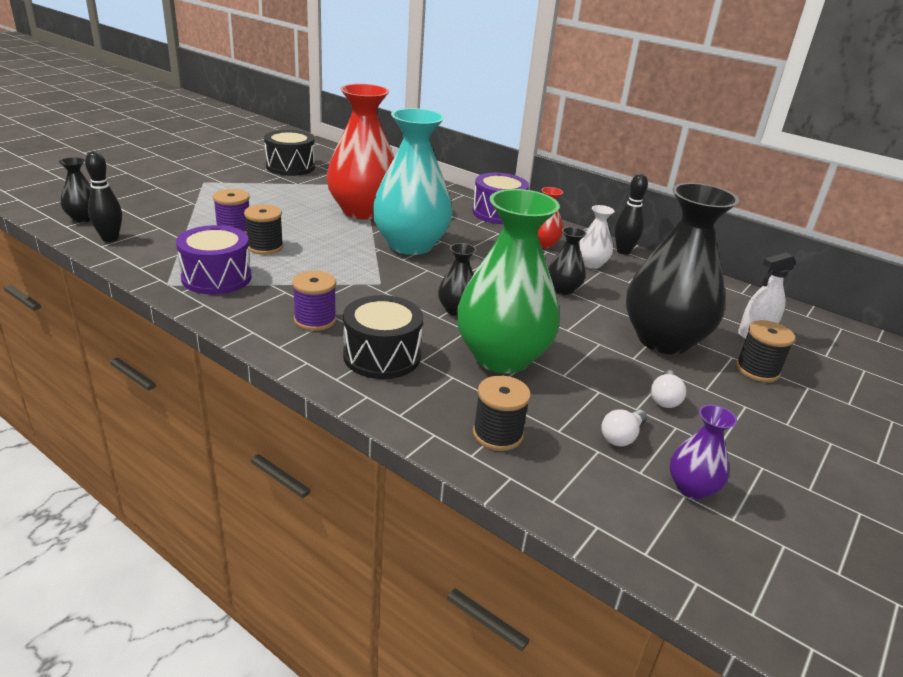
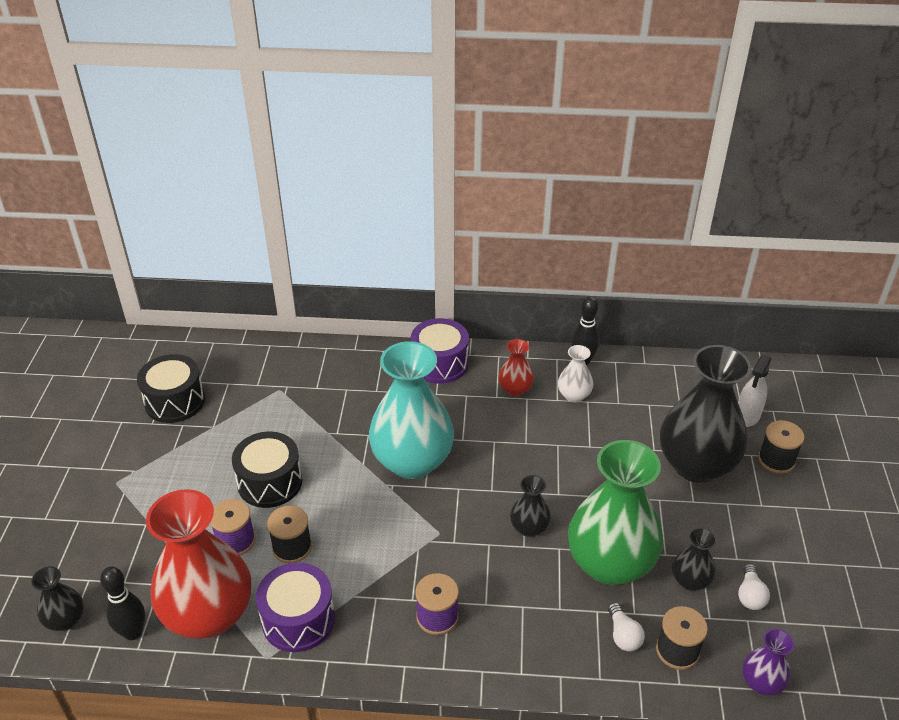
camera: 30 degrees left, 10 degrees up
red vase [327,84,394,219] -> red vase moved to [146,489,251,639]
black drum [343,295,423,379] -> black drum moved to [232,432,302,508]
black vase [548,227,587,295] -> black vase moved to [672,527,717,591]
white light bulb [651,370,686,408] -> white light bulb moved to [608,602,645,651]
purple vase [669,405,737,499] -> purple vase moved to [743,629,794,695]

